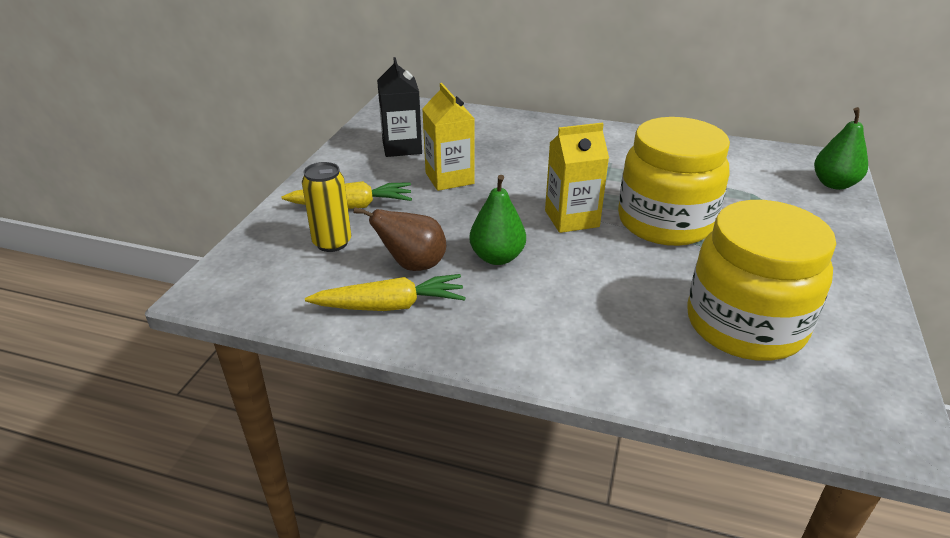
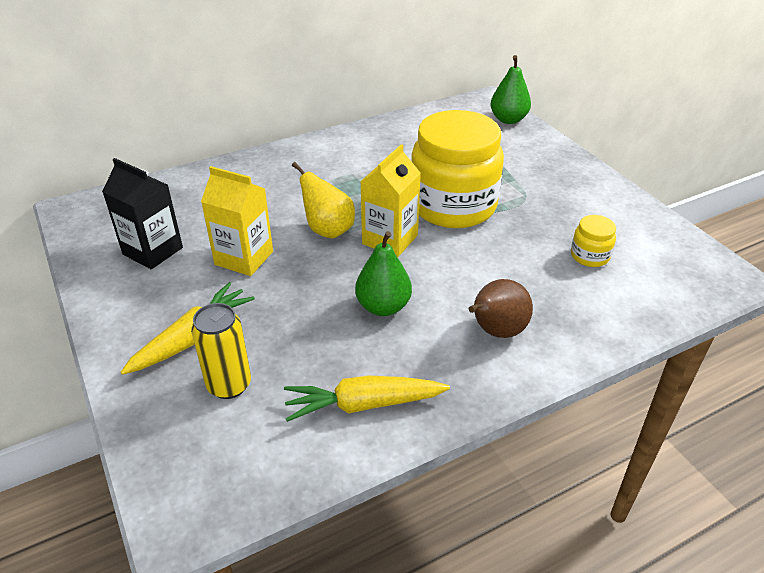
camera: 45 degrees left, 5 degrees up
yellow carrot [305,274,466,311] -> yellow carrot turned 135 degrees counterclockwise [284,375,450,422]
brown pear [353,207,446,271] -> brown pear moved to [469,279,533,338]
yellow jar [687,200,836,360] -> yellow jar [571,215,616,267], size x0.41
none -> yellow pear [292,162,355,239]

